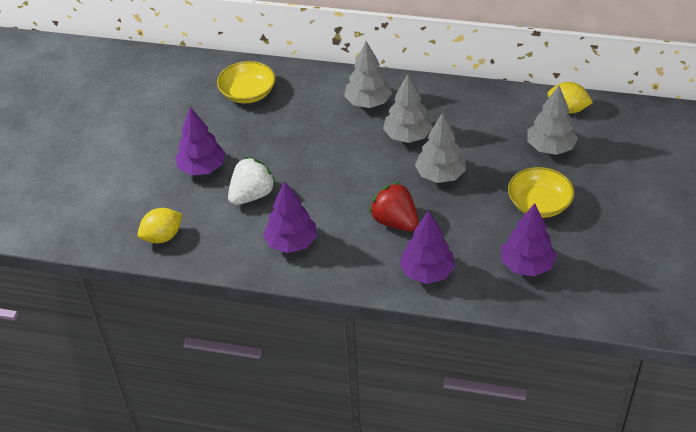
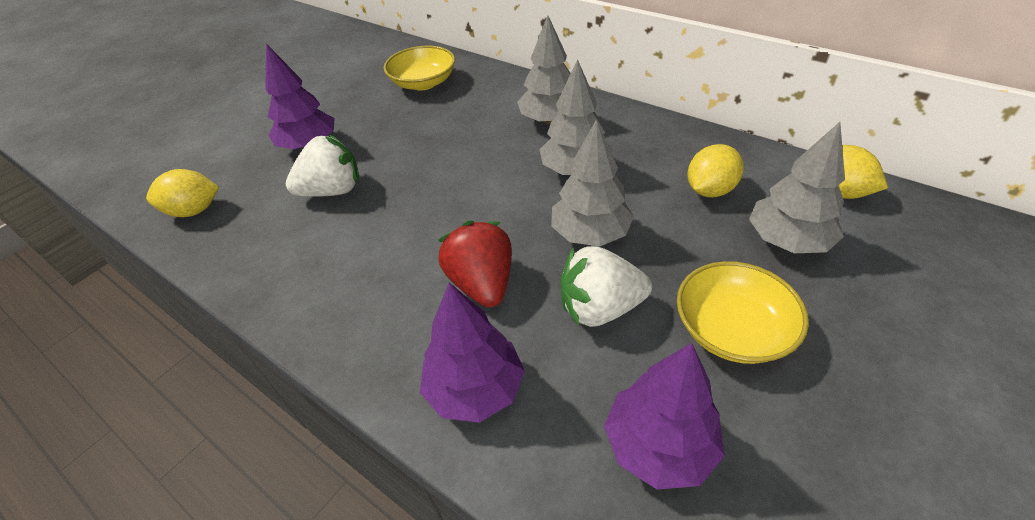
camera: 25 degrees right, 0 degrees up
purple tree [263,181,317,253] -> none
none -> white strawberry [560,246,652,327]
none -> yellow lemon [687,144,744,197]

